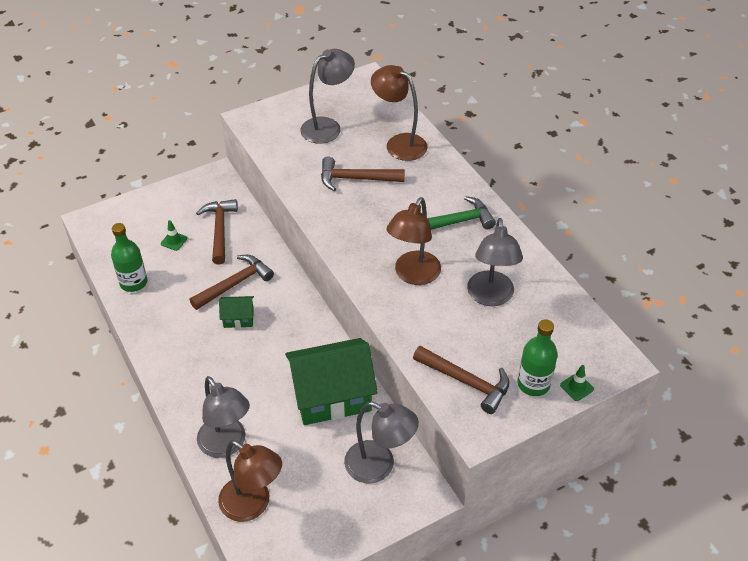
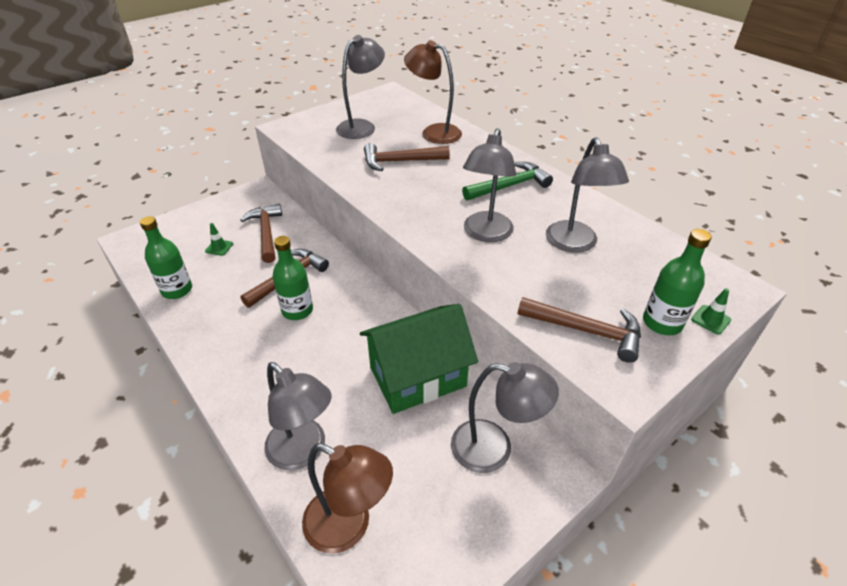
camera: 10 degrees left, 5 degrees down
green house [219,296,254,328] -> green bottle [273,236,313,320]
brown lamp [386,197,441,285] -> grey lamp [463,128,516,242]

